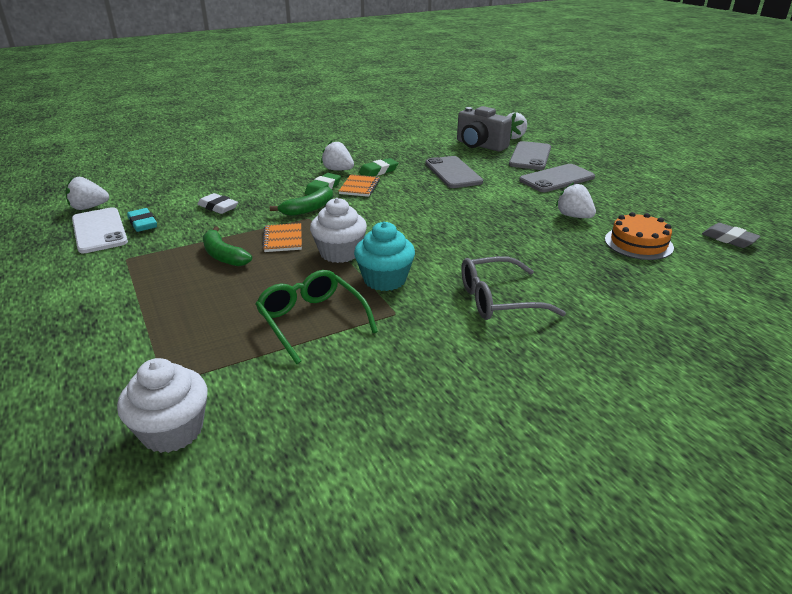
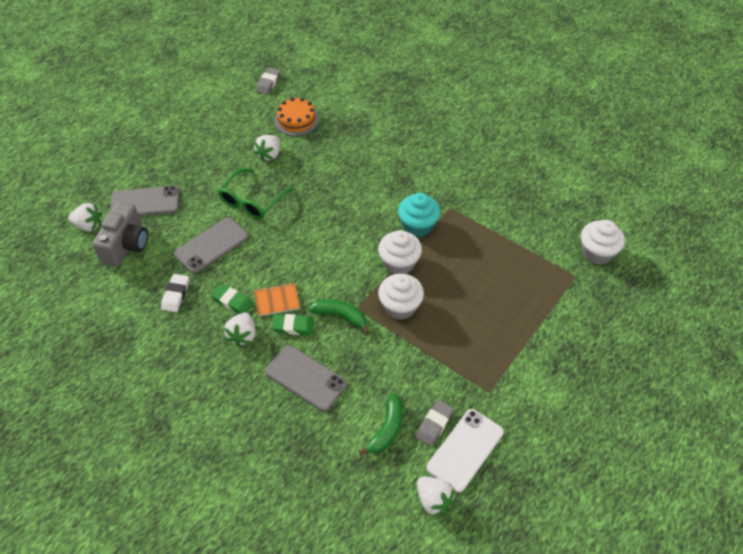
camera: 115 degrees left, 20 degrees up
turquoise eraser [127,208,157,232] -> grey eraser [416,400,454,446]
white eraser [197,193,238,214] -> white eraser moved to [161,274,189,312]
green banana [203,226,252,266] -> green banana moved to [358,394,403,456]
green glasses [255,270,378,364] -> green glasses moved to [218,169,293,219]
orange notebook [262,223,302,252] -> white cupcake [378,273,424,320]
grey glasses [461,256,566,320] -> none
grey phone [519,164,595,192] -> grey phone moved to [265,345,347,411]

